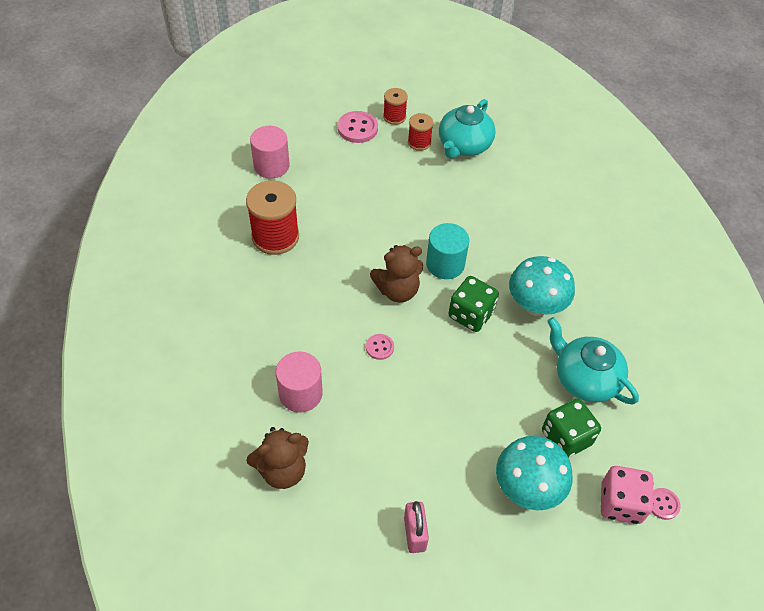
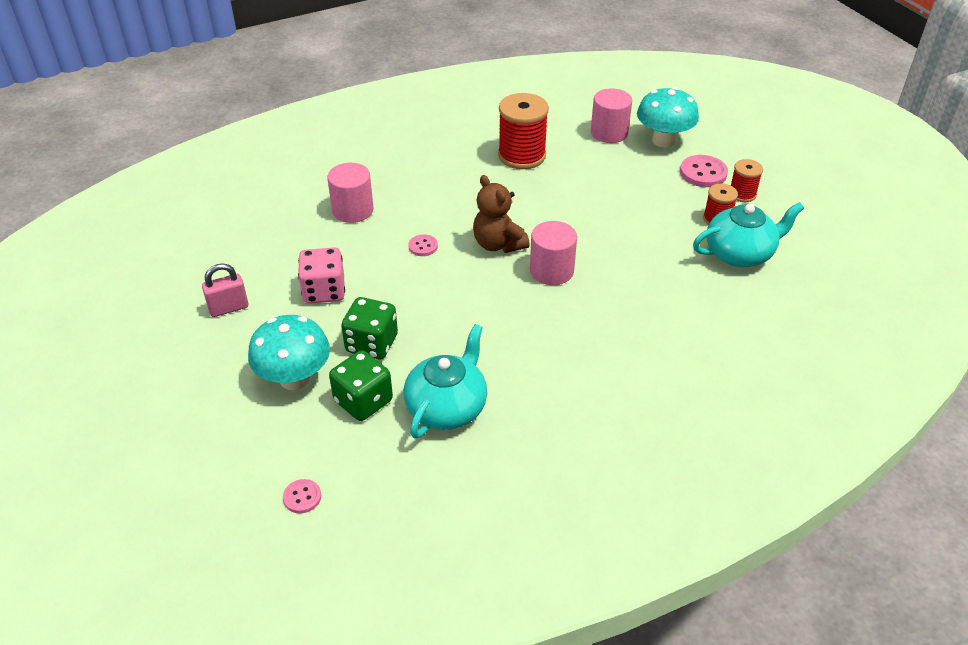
camera: 75 degrees right, 10 degrees down
brown teddy bear [246,427,309,489] -> none
turquoise cylinder [426,223,469,279] -> pink cylinder [530,221,577,285]
turquoise teapot [439,99,496,159] -> turquoise teapot turned 150 degrees clockwise [693,202,804,267]
green dice [448,276,499,332] -> green dice moved to [341,297,398,359]
turquoise mushroom [509,256,575,316] -> turquoise mushroom moved to [637,87,699,147]
pink dice [601,466,654,524] -> pink dice moved to [298,248,345,304]

